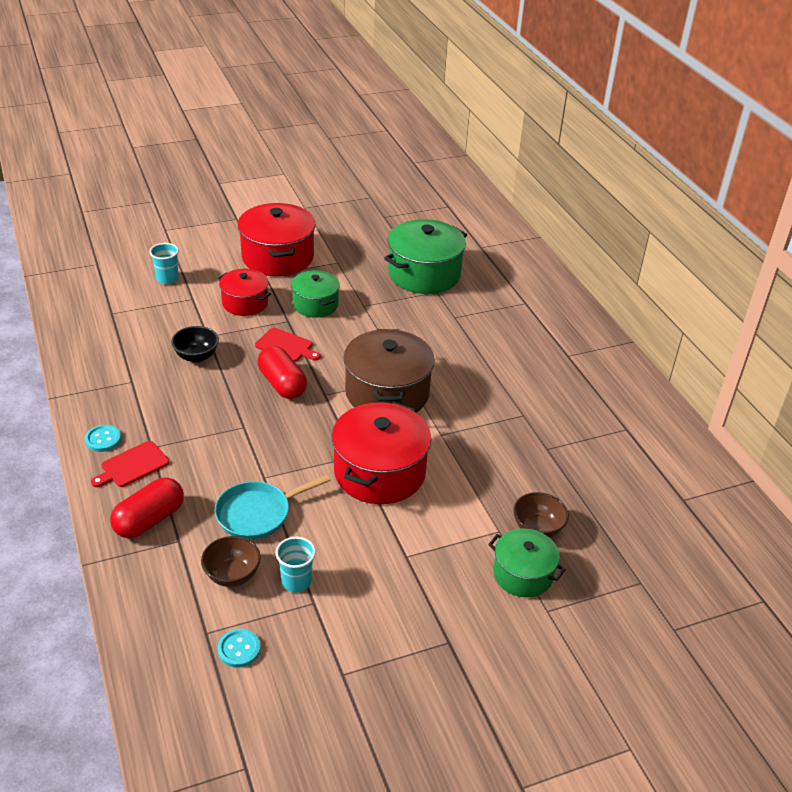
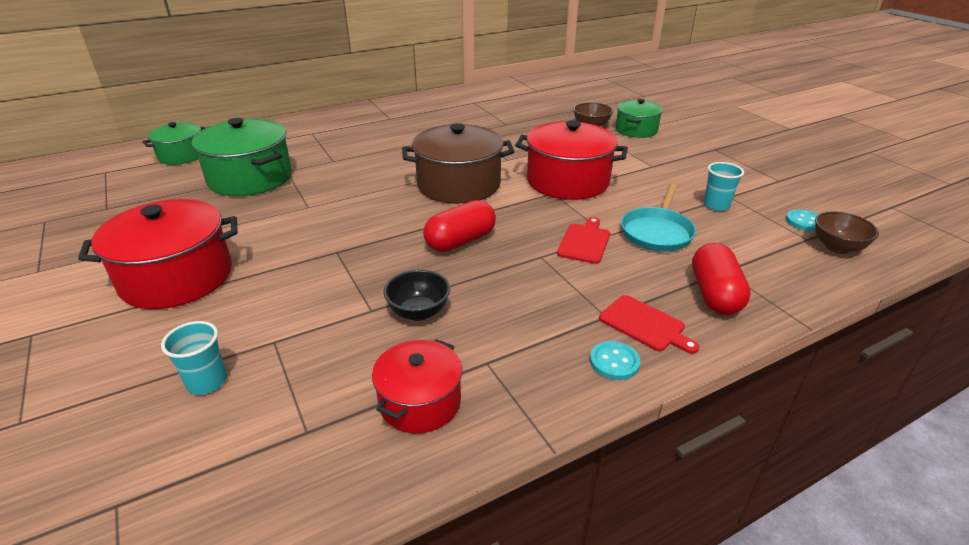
camera: 95 degrees left, 5 degrees down
red capsule [110,477,184,538] -> red capsule turned 60 degrees clockwise [692,243,751,315]
brown bowl [201,536,261,587] -> brown bowl moved to [815,212,879,254]
turquoise pan [215,475,331,540] -> turquoise pan turned 60 degrees clockwise [621,184,696,252]
red pot [217,269,271,316] -> red pot moved to [372,339,462,433]
red cutting board [255,328,320,362] -> red cutting board moved to [557,217,610,264]
green pot [291,270,340,317] -> green pot moved to [142,122,206,165]

